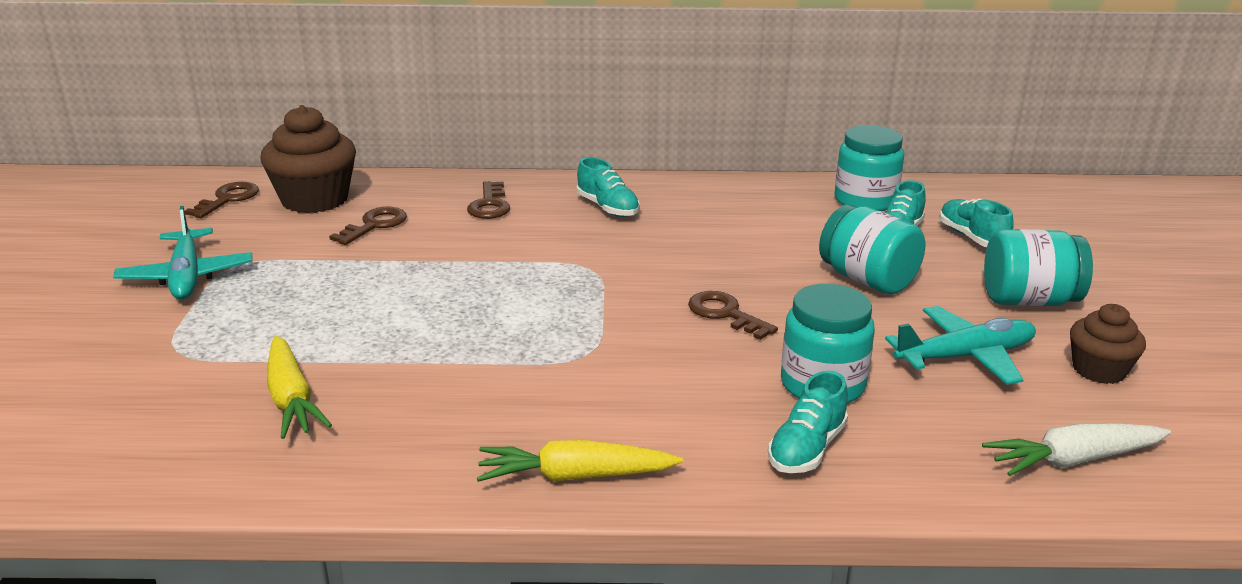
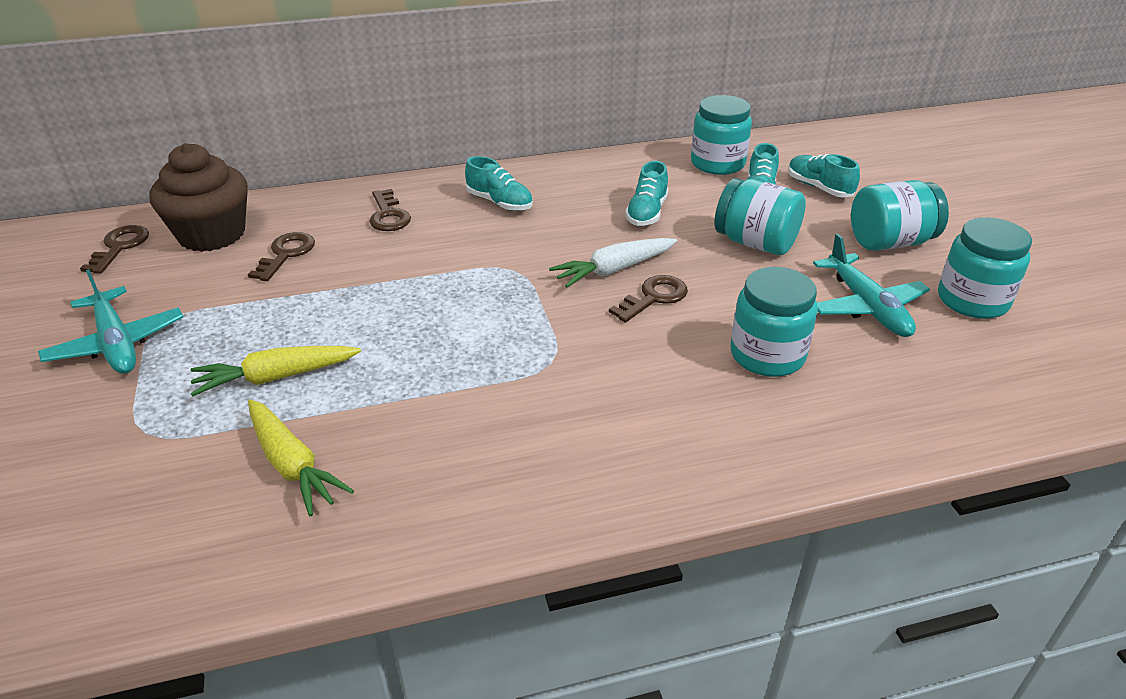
camera: 15 degrees left, 10 degrees up
yellow carrot [477,440,683,482] -> yellow carrot moved to [190,346,361,397]
brown key [688,291,778,340] -> brown key turned 105 degrees clockwise [609,275,688,323]
turquoise shoe [768,371,848,473] -> turquoise shoe moved to [625,161,668,226]
turquoise plane [885,306,1036,385] -> turquoise plane turned 105 degrees clockwise [813,233,930,337]
white carrot [982,424,1171,476] -> white carrot moved to [549,238,677,288]
brown cupcake [1070,304,1146,384] -> turquoise jar [938,217,1032,319]

